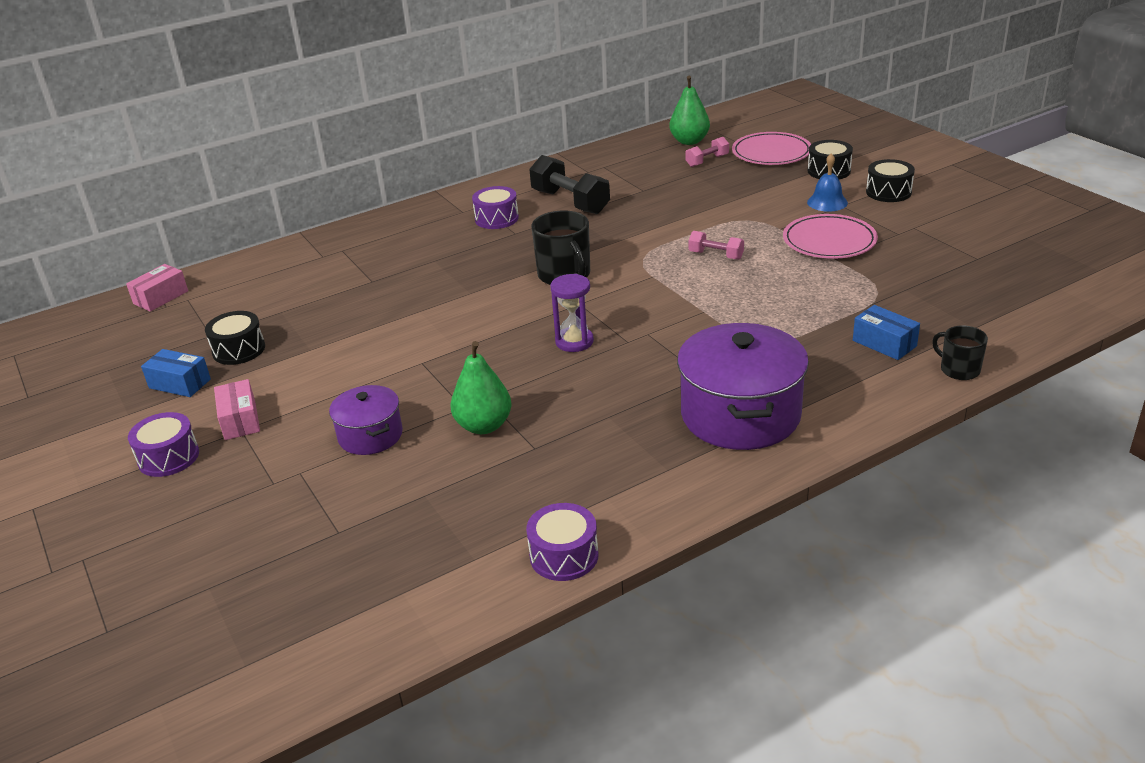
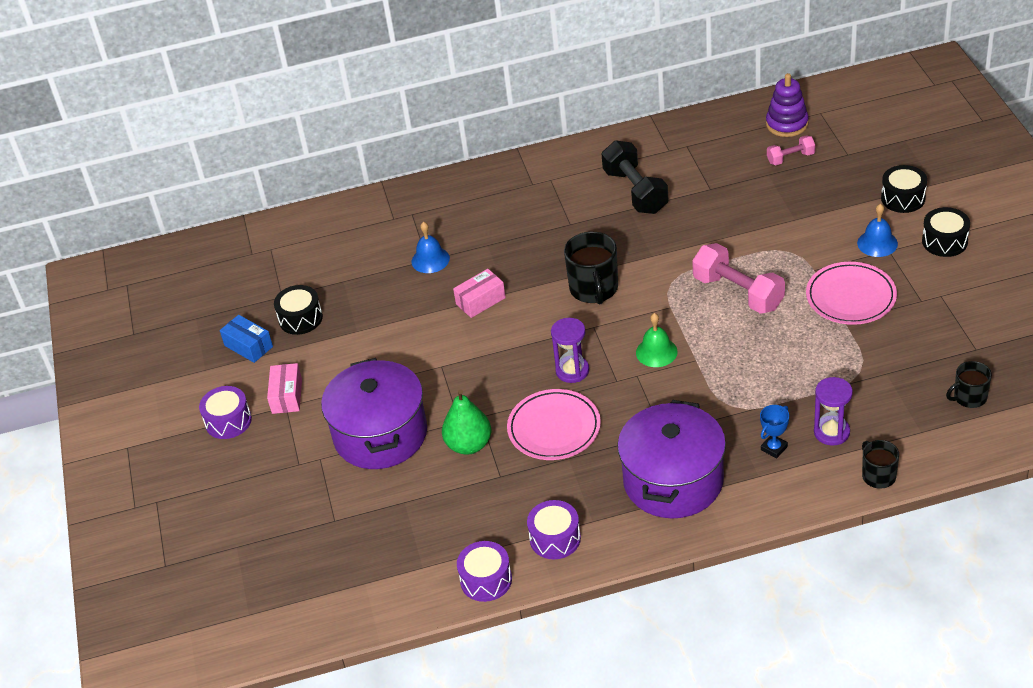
camera: 20 degrees right, 10 degrees up
pink box [126,264,188,312] -> pink box moved to [453,269,506,318]
purple pot [329,385,403,455] -> purple pot [321,358,427,469], size x1.81
purple drum [472,186,519,229] -> purple drum moved to [527,500,581,559]
green pear [669,76,710,145] -> purple stacking toy [766,73,809,137]
pink dumbbell [689,231,744,260] -> pink dumbbell [692,243,785,314], size x1.86
pink plate [732,132,811,165] -> pink plate moved to [507,389,601,460]
blue box [853,305,920,360] -> purple hourglass [814,377,853,446]
none -> blue bell [412,222,450,273]
none -> green bell [636,313,678,367]
none -> blue trophy [760,405,789,458]
none -> black mug [946,361,992,408]

